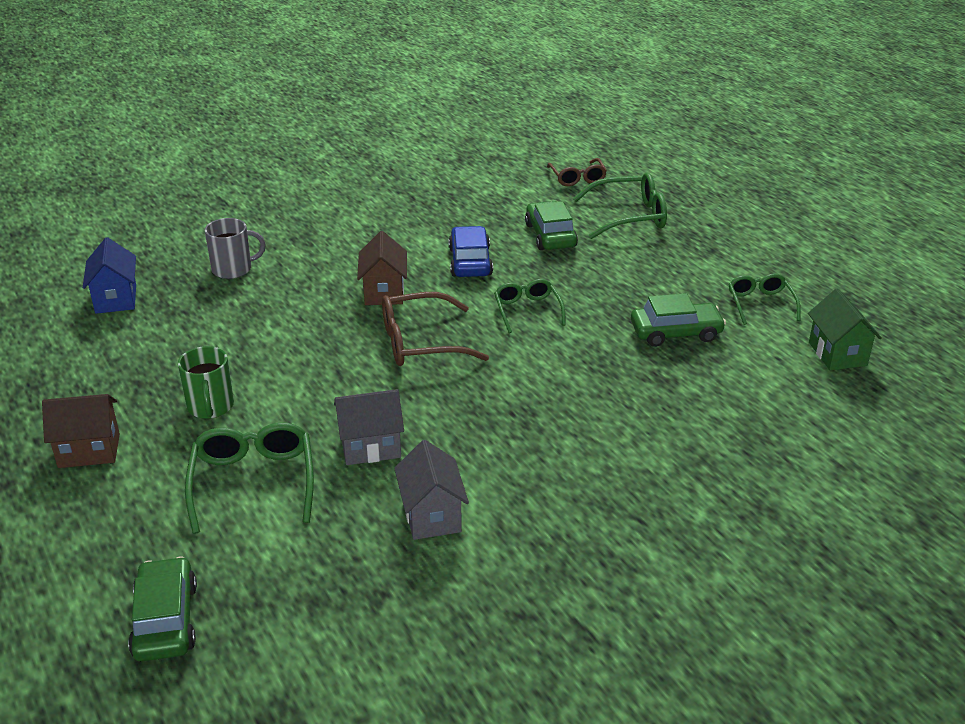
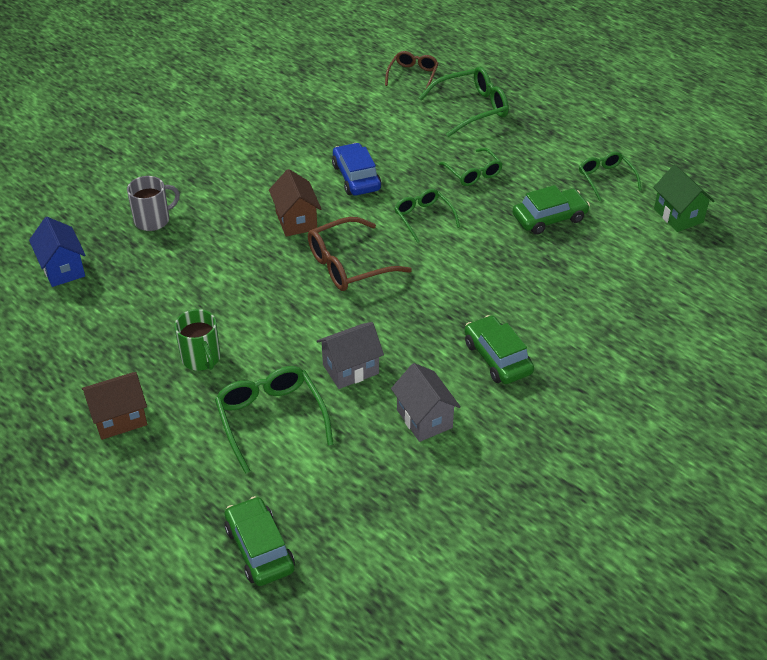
camera: 15 degrees left, 10 degrees up
green car [525,201,578,250] -> green car moved to [465,315,534,384]
brown glasses [547,158,607,186] -> brown glasses turned 135 degrees counterclockwise [385,51,439,89]
none -> green glasses [439,148,503,186]

